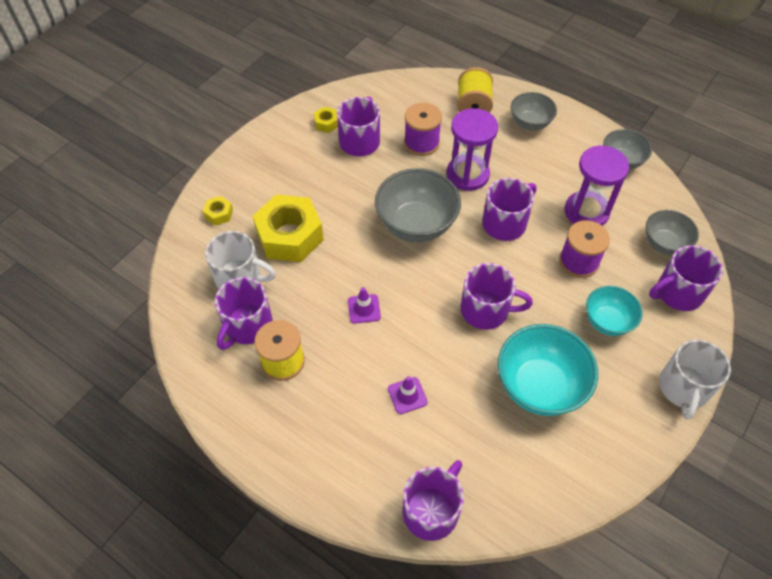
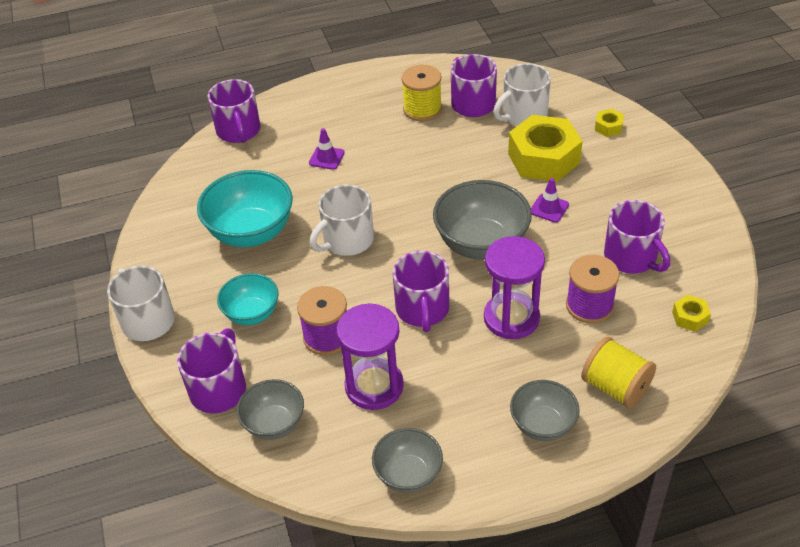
camera: 130 degrees right, 10 degrees down
yellow nut [314,107,338,133] -> yellow nut moved to [672,295,711,332]
purple traffic cone [348,287,381,324] -> purple traffic cone moved to [531,178,569,223]
purple mug [461,263,533,330] -> white mug [310,185,374,256]

